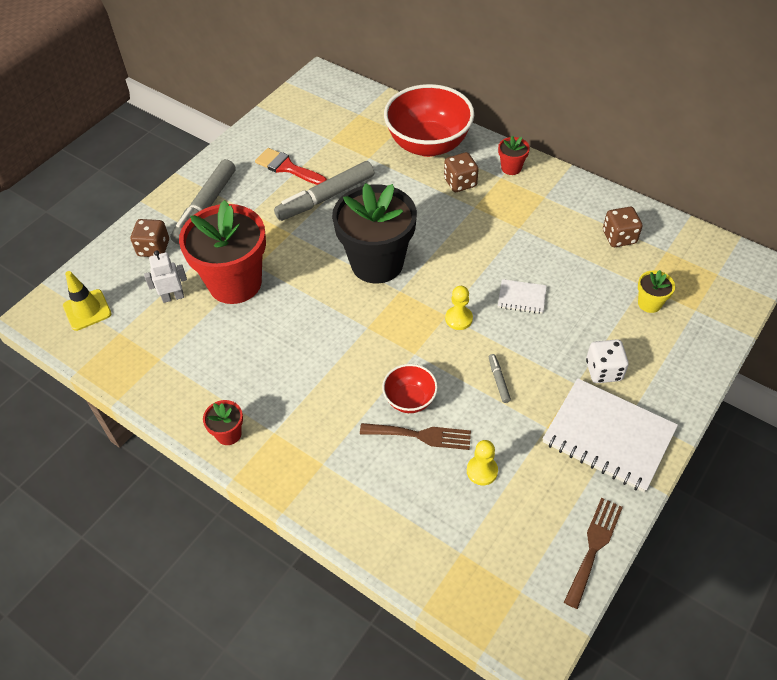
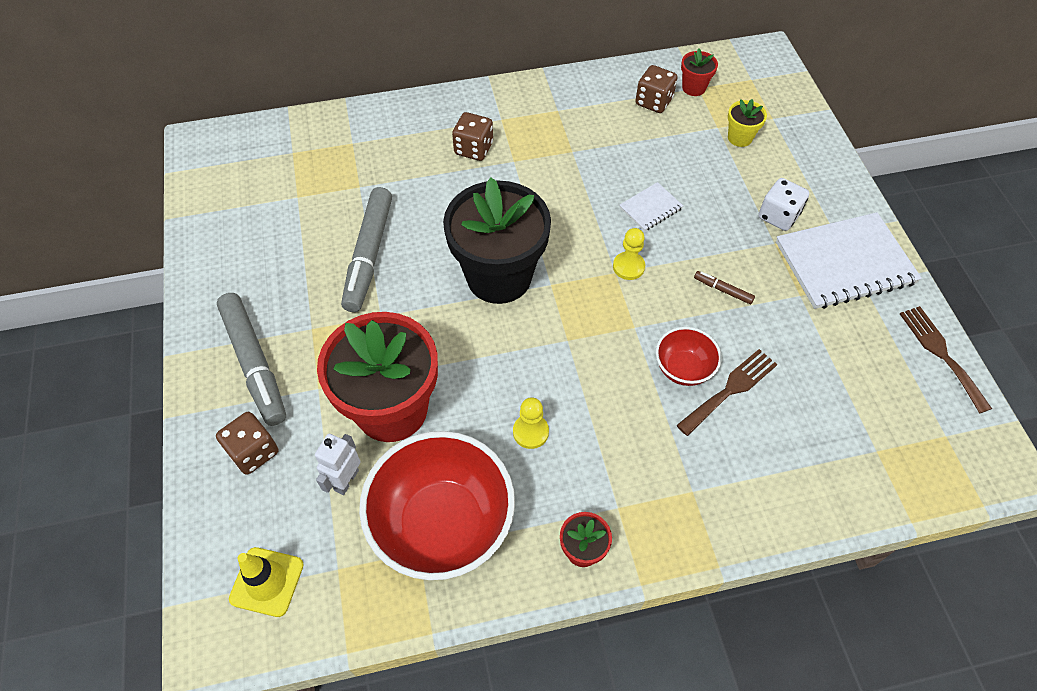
camera: 50 degrees left, 5 degrees up
red brush [255,148,327,185] -> none
red bowl [384,84,474,157] -> red bowl moved to [359,431,515,580]
yellow pawn [467,440,498,485] -> yellow pawn moved to [513,397,549,449]
grey marker [489,354,511,403] -> brown marker [694,271,755,304]
red flower pot [498,136,530,175] -> red flower pot moved to [681,49,718,96]

